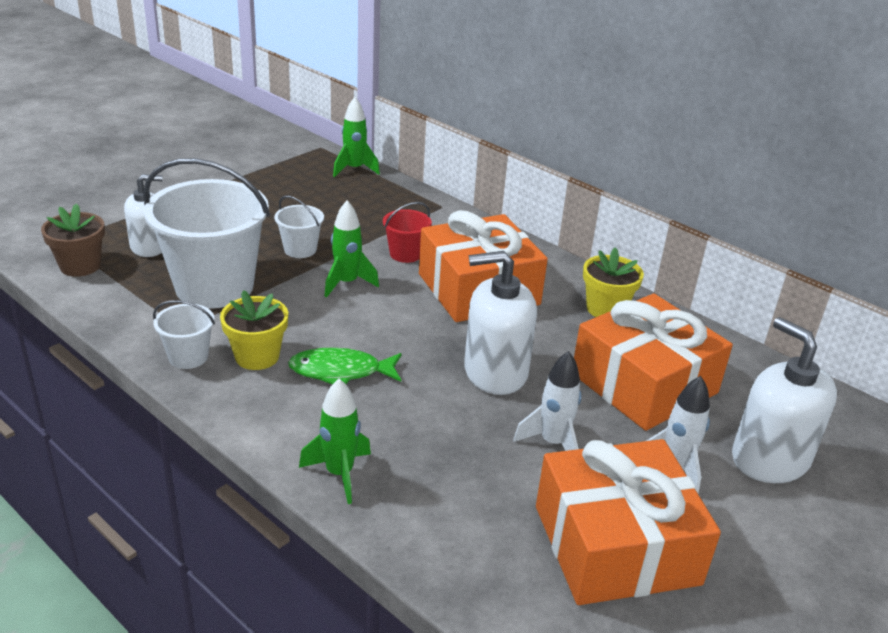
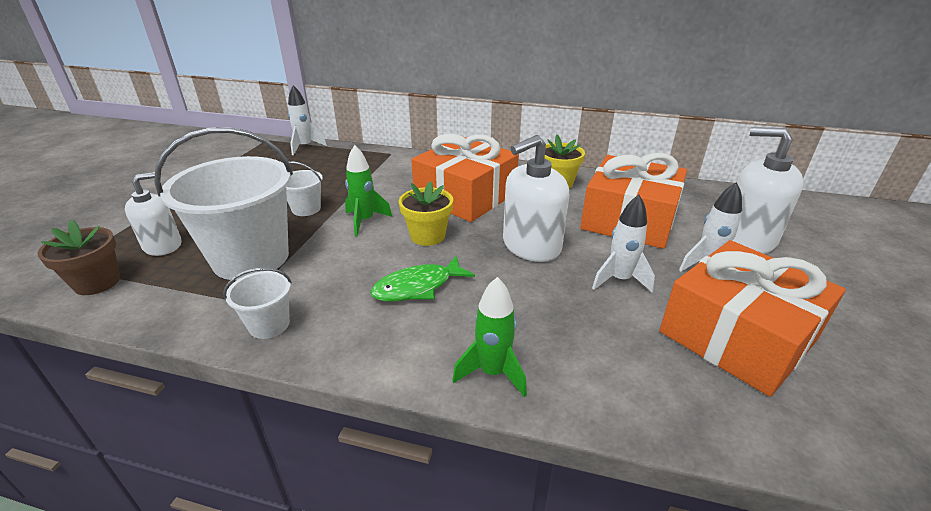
camera: 25 degrees left, 0 degrees up
yellow flower pot [220,290,288,370] -> yellow flower pot moved to [399,181,453,246]
green rocket [333,97,380,177] -> white rocket [288,85,327,155]
red bucket [383,202,432,263] -> none

